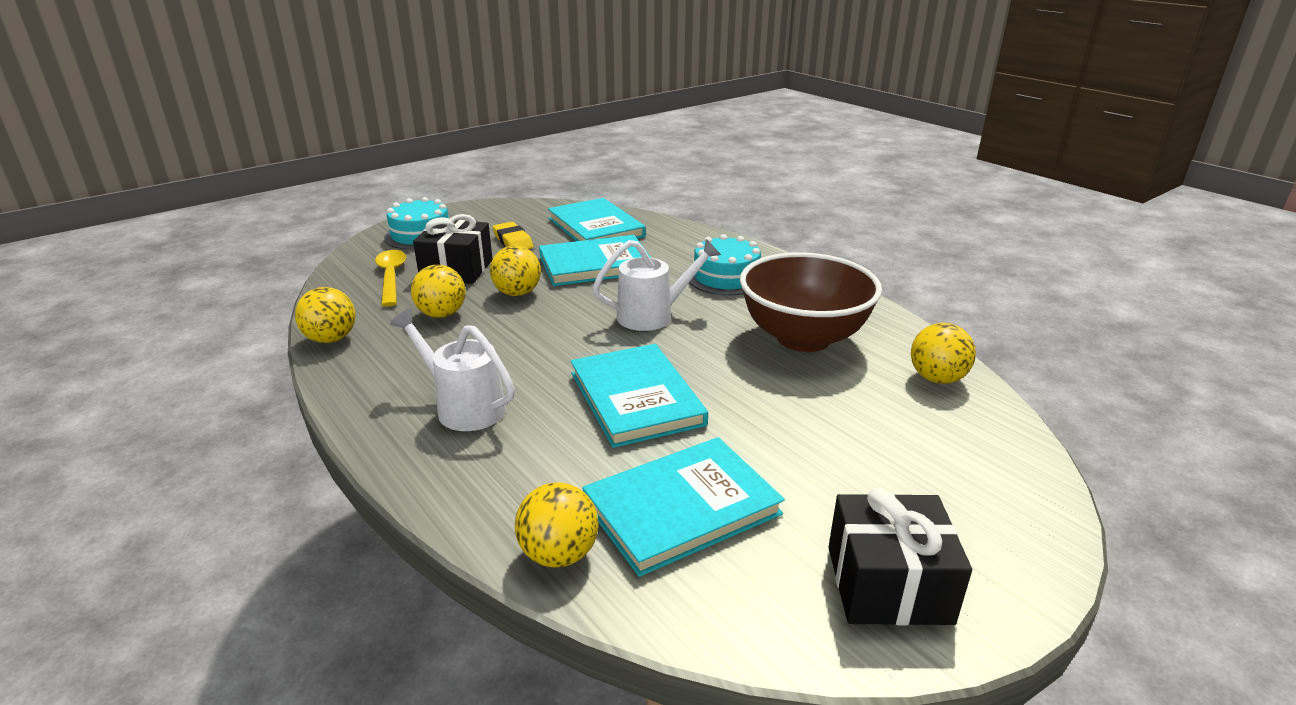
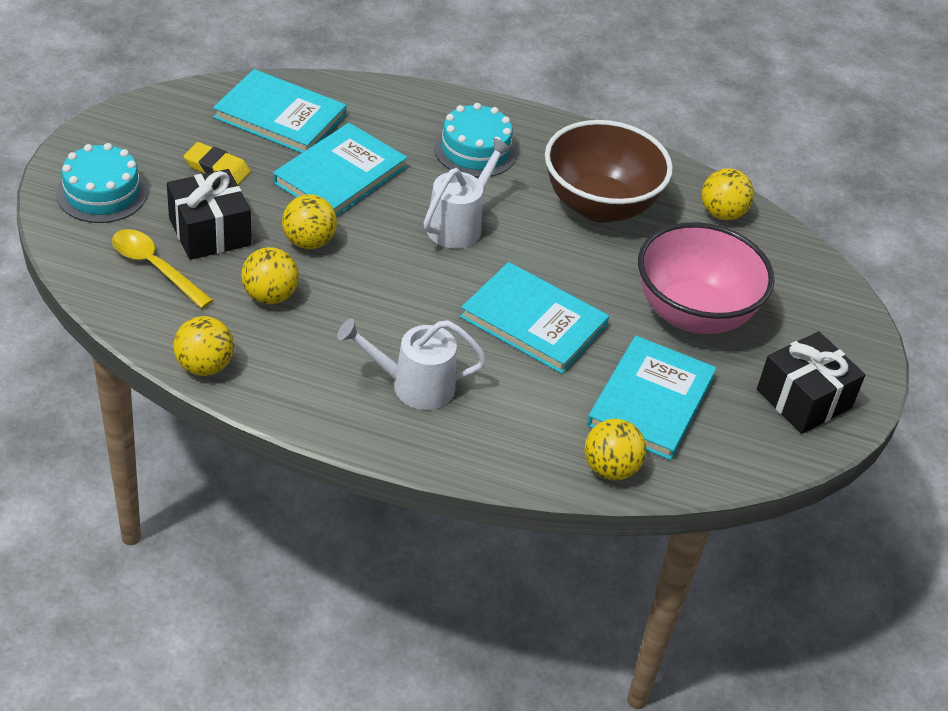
camera: 40 degrees left, 15 degrees up
none -> pink bowl [638,222,775,334]

